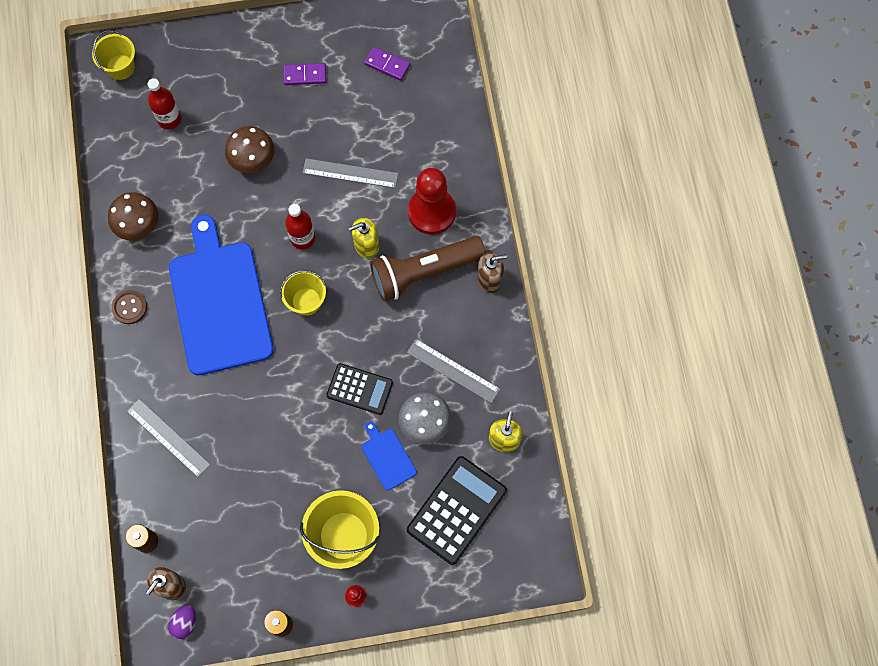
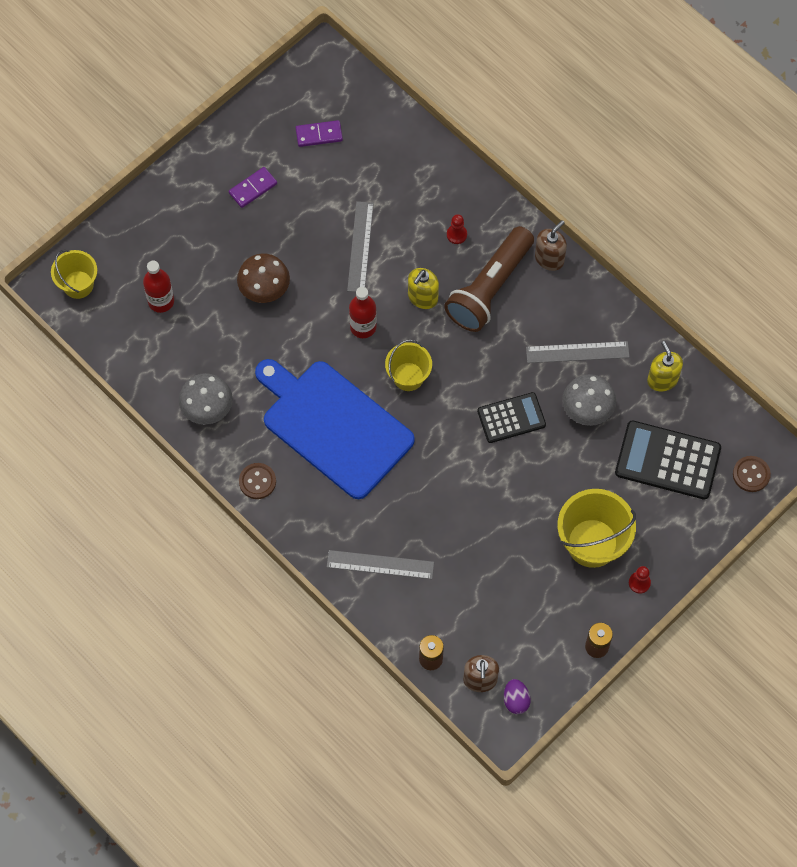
camera: 35 degrees left, 5 degrees down
brown mushroom [108,192,158,241] -> grey mushroom [179,373,233,425]
grey ruler [303,158,398,188] -> grey ruler turned 60 degrees counterclockwise [347,201,374,292]
blue cutting board [362,421,417,490] -> none
black calculator [407,456,507,565] -> black calculator turned 75 degrees counterclockwise [615,420,721,500]
red pawn [408,168,456,234] -> red pawn [447,214,467,244], size x0.41
none -> brown button [733,456,771,492]

